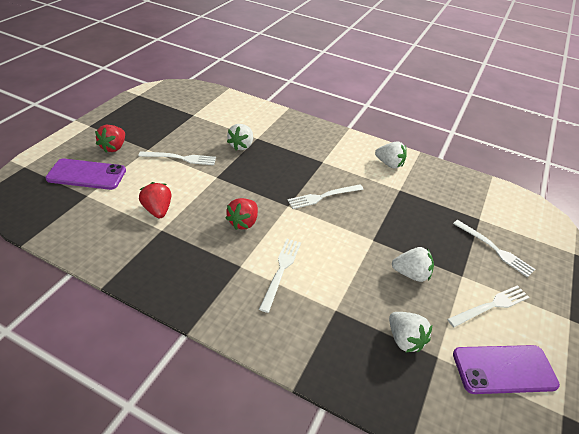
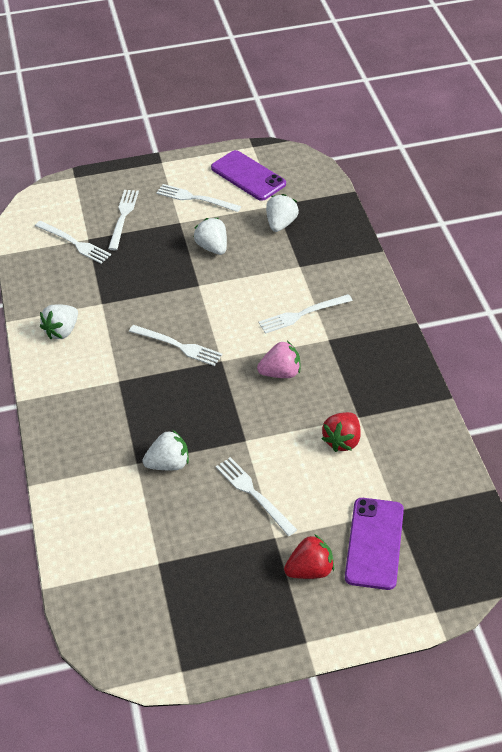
camera: 125 degrees left, 5 degrees up
purple phone [45,158,126,190] -> purple phone turned 45 degrees clockwise [345,498,404,590]
red strawberry [226,198,258,230] -> pink strawberry [257,341,300,378]
white strawberry [375,142,407,169] -> white strawberry turned 135 degrees counterclockwise [40,304,78,339]
none -> white fork [35,221,111,264]

